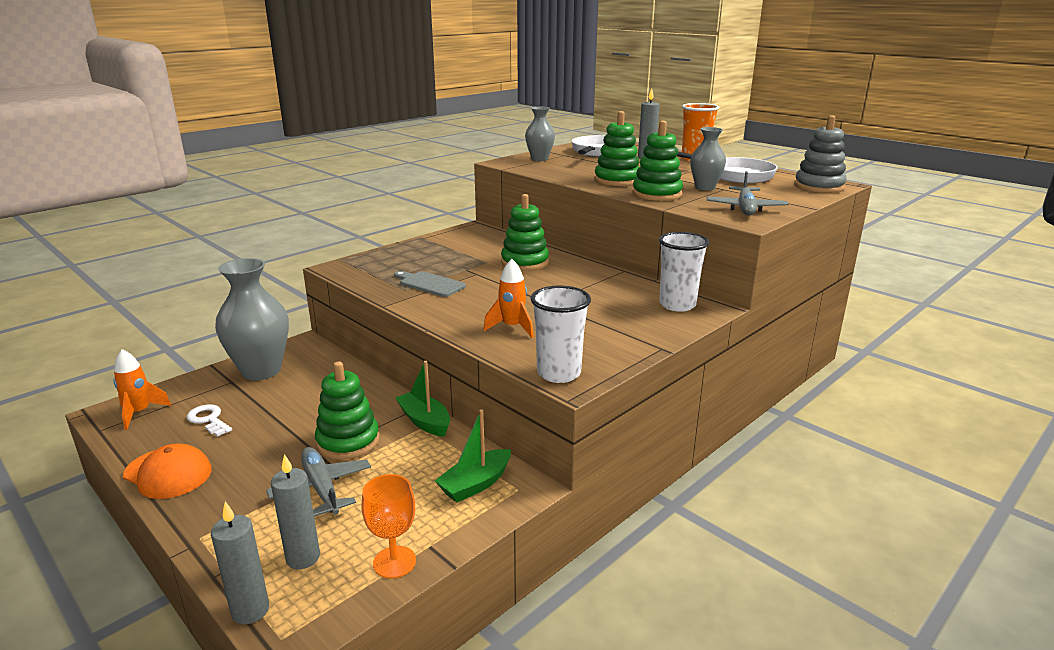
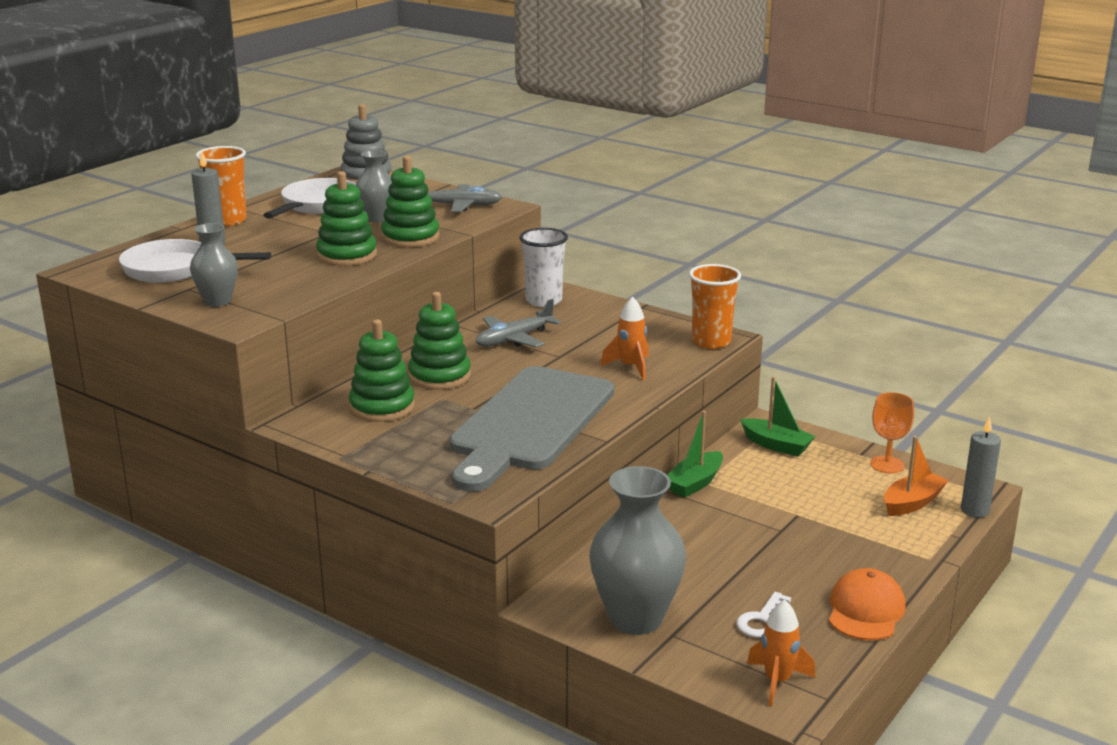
camera: 100 degrees left, 0 degrees up
grey plane [266,447,371,517] -> grey plane moved to [476,299,561,348]
grey candle [271,454,320,569] -> orange boat [884,436,949,516]
green stacking toy [315,361,380,460] -> green stacking toy moved to [349,320,415,422]
grey cutting board [394,271,466,297] -> grey cutting board [449,366,614,492], size x2.39
white cup [530,286,591,383] -> orange cup [689,264,741,349]

